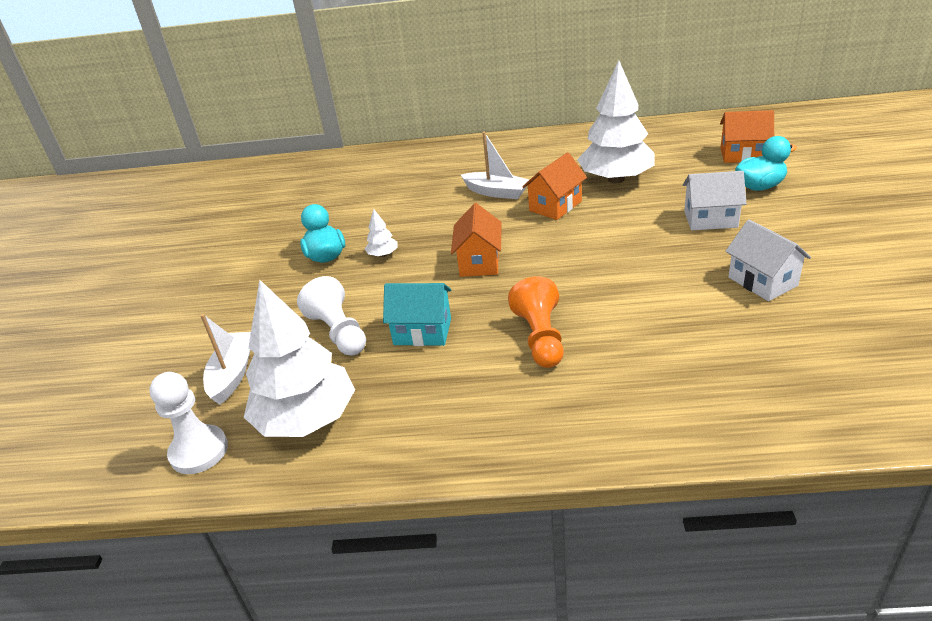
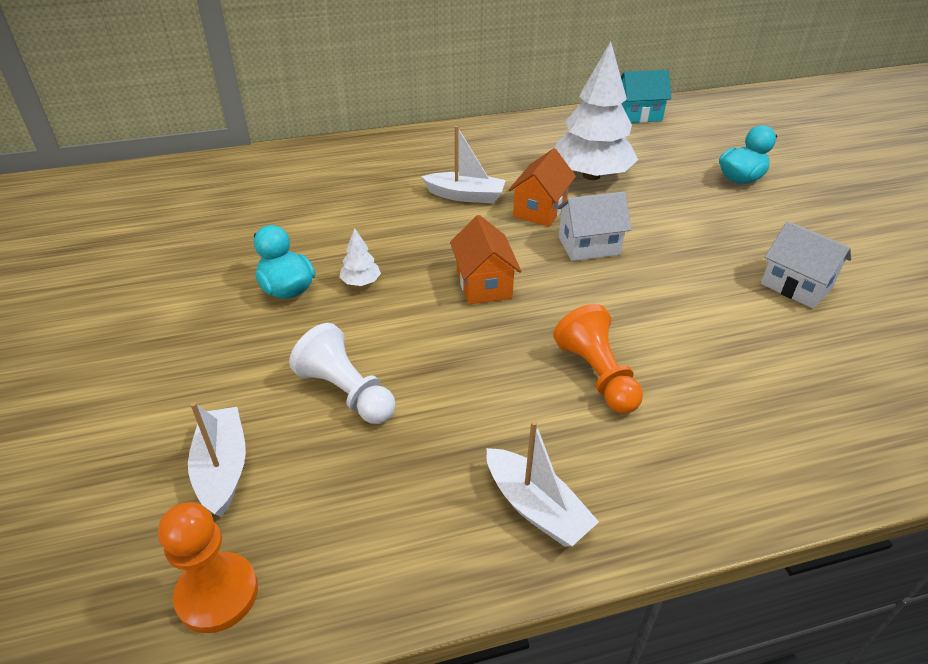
camera: 20 degrees left, 5 degrees up
white pawn [149,372,228,474] -> orange pawn [158,502,258,633]
white tree [244,279,355,437] -> none
turquoise house [383,283,451,346] -> turquoise house moved to [621,70,672,123]
white house [683,171,747,230] -> white house moved to [557,192,631,261]
orange house [720,110,774,163] -> none
none -> white boat [487,421,599,546]

